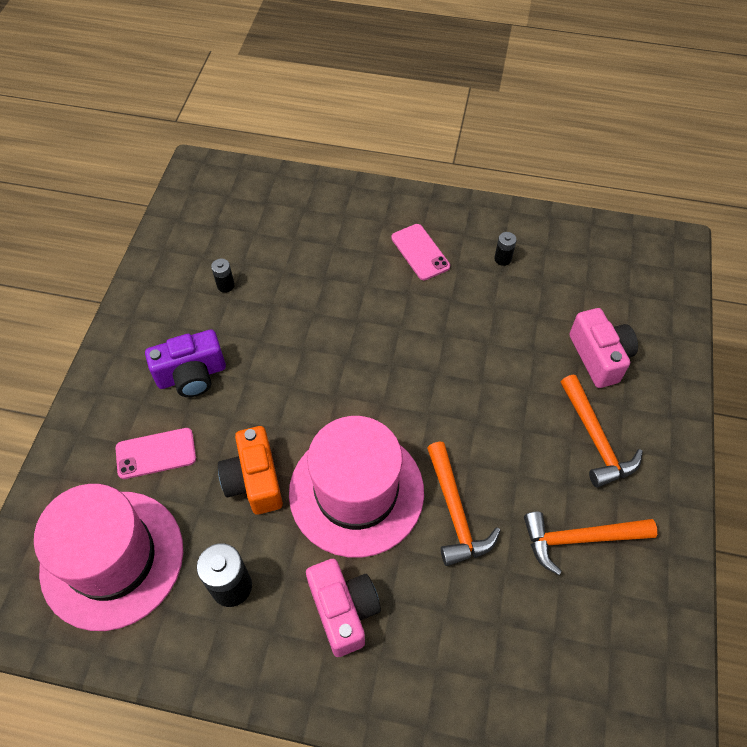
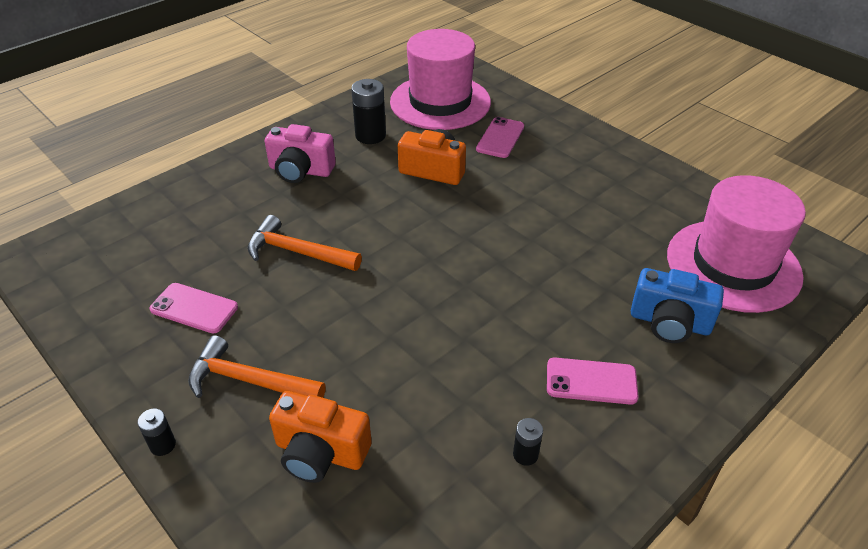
camera: 125 degrees right, 15 degrees down
purple camera [145,330,226,397] -> none
black battery [211,259,235,293] -> black battery moved to [138,409,176,456]
pink hat [289,416,424,558] -> pink hat moved to [667,175,806,313]
orange hammer [524,512,657,575] -> pink phone [149,283,238,334]
pink camera [569,308,638,388] -> orange camera [269,391,372,483]
none -> blue camera [631,268,724,343]

